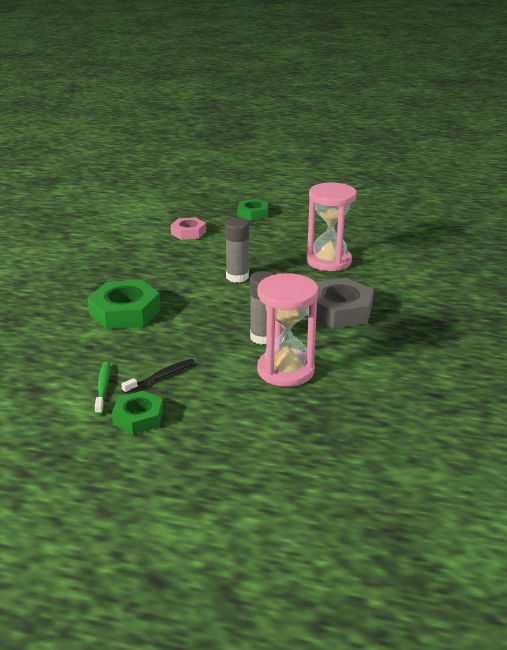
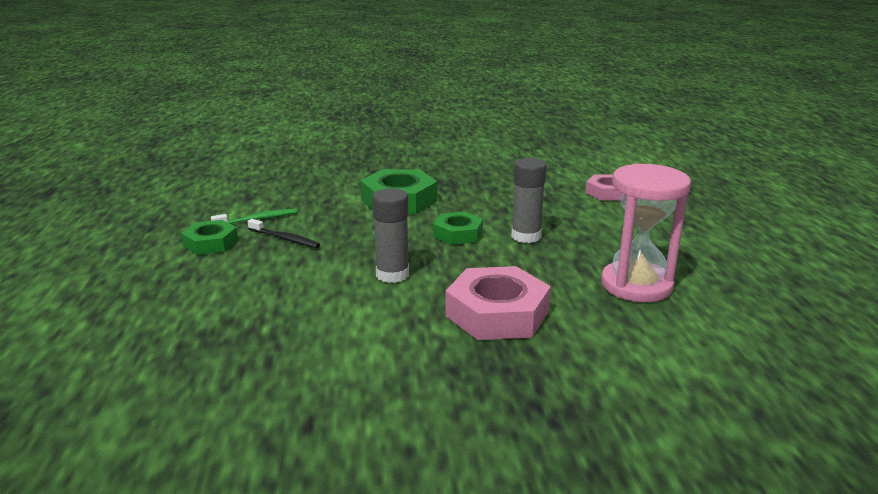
camera: 70 degrees right, 5 degrees down
green nut [237,199,268,221] -> green nut moved to [433,211,483,245]
pink hourglass [257,273,319,387] -> none
grey nut [306,278,374,329] -> pink nut [445,266,551,340]

